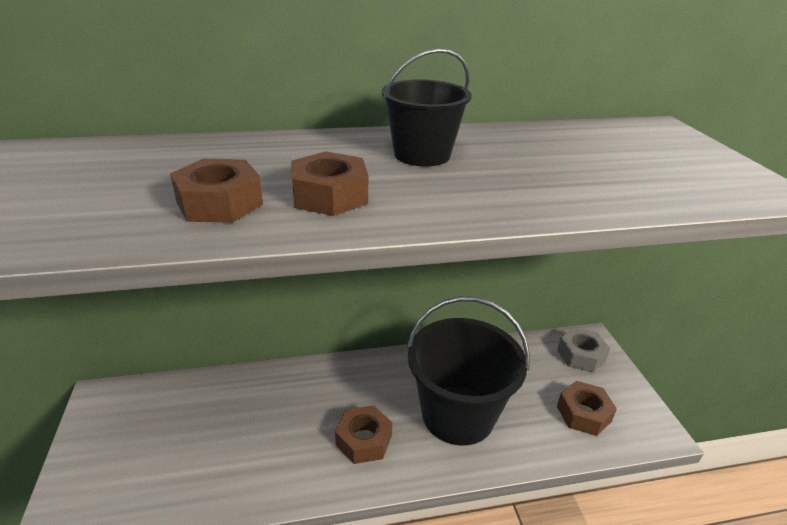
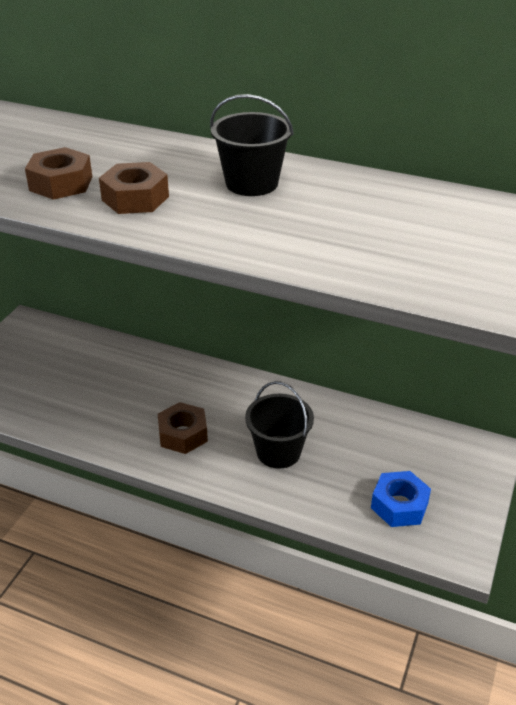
camera: 35 degrees right, 5 degrees up
black bucket [407,296,530,446] -> black bucket [245,381,314,469], size x0.60
grey nut [557,327,610,372] -> none
brown nut [557,381,617,436] -> blue nut [371,471,431,527]

